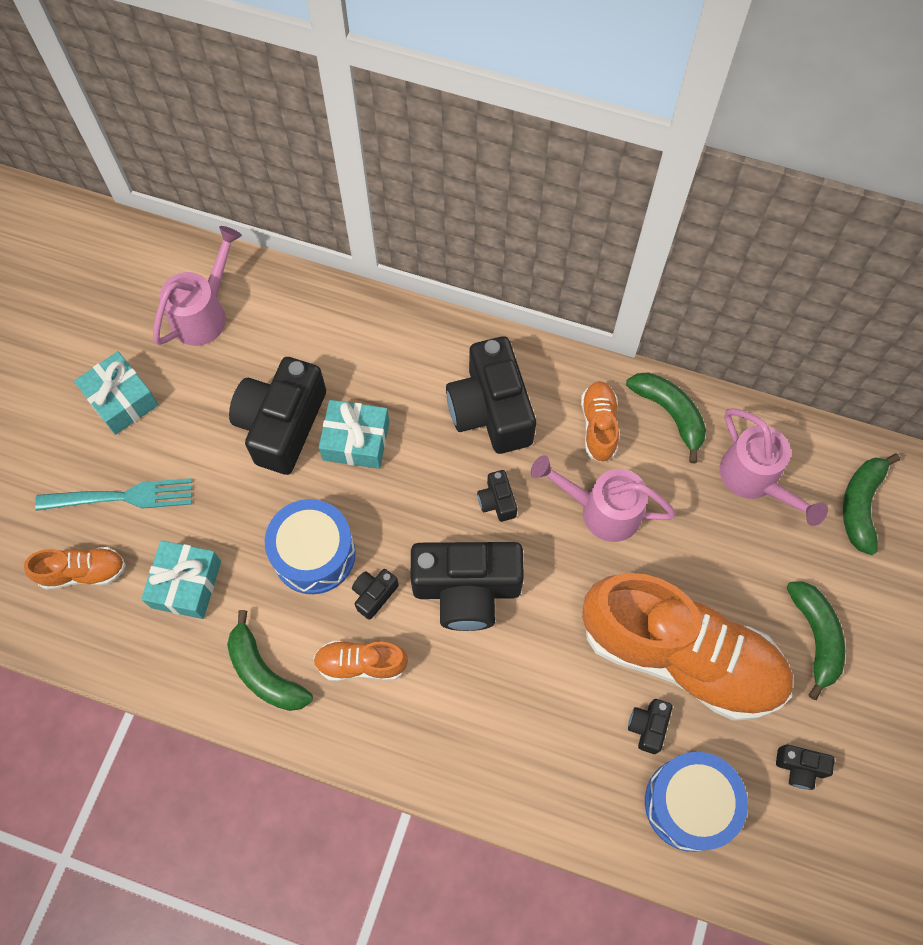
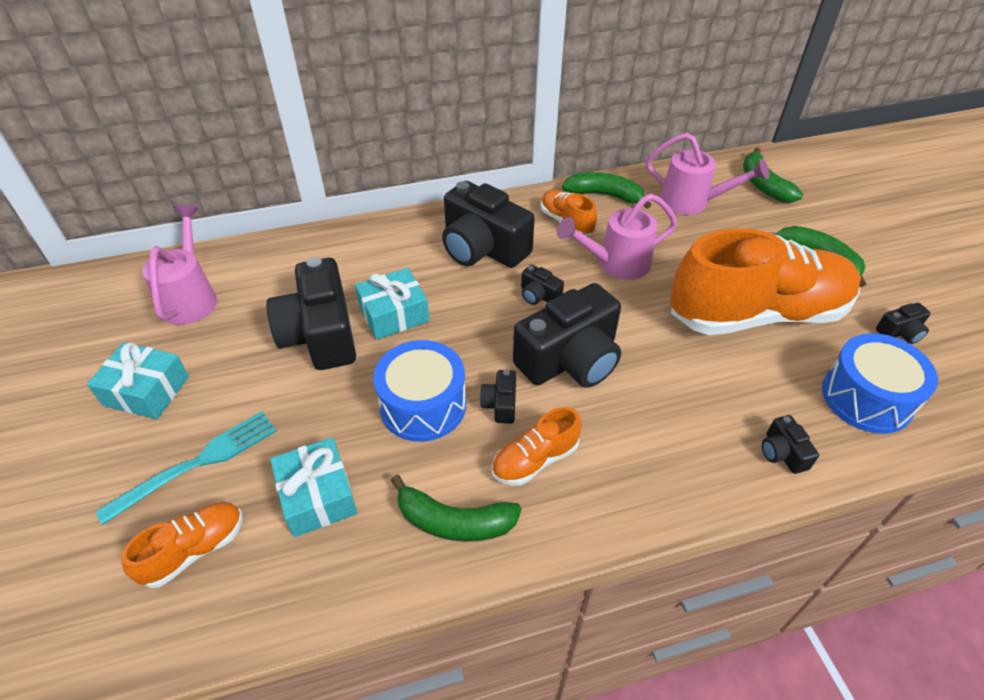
camera: 35 degrees left, 20 degrees down
black camera [628,699,672,754] -> black camera moved to [762,415,819,474]

